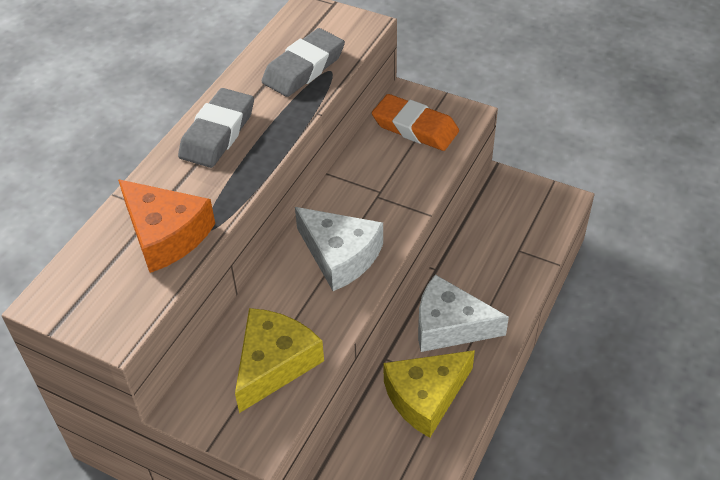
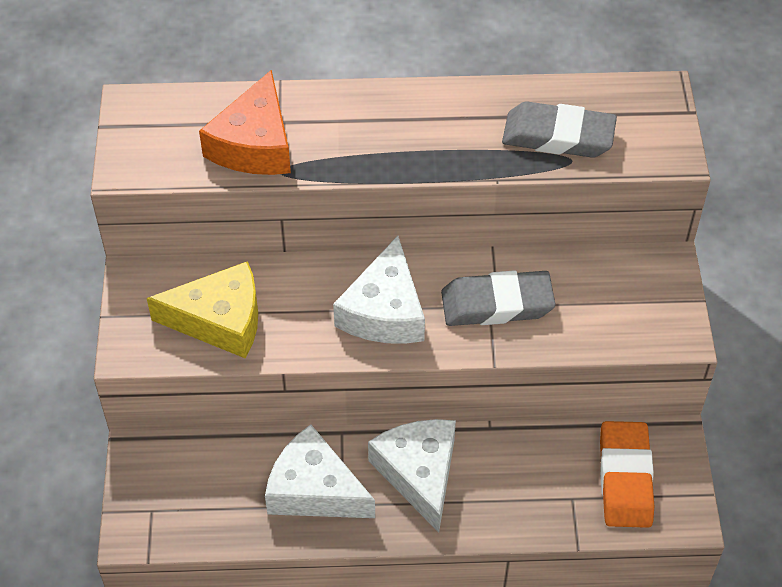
camera: 60 degrees right, 5 degrees up
grey eraser [178,88,254,168] -> grey eraser moved to [441,270,556,326]
orange eraser [372,94,459,151] -> orange eraser moved to [600,421,654,528]
yellow cheese [384,350,475,438] -> white cheese [265,425,375,518]

